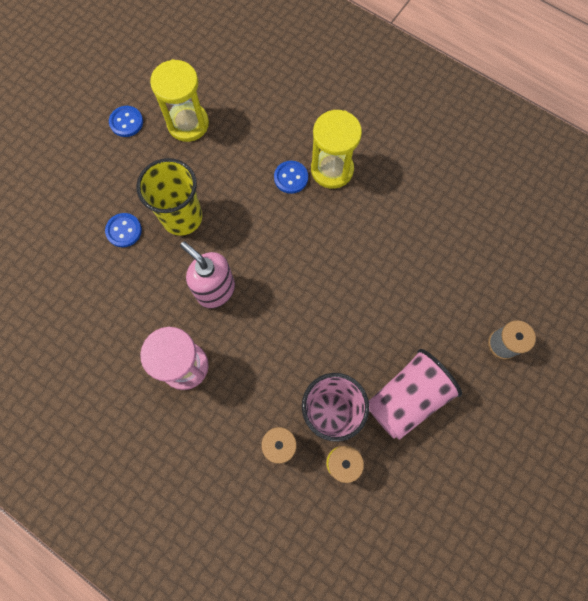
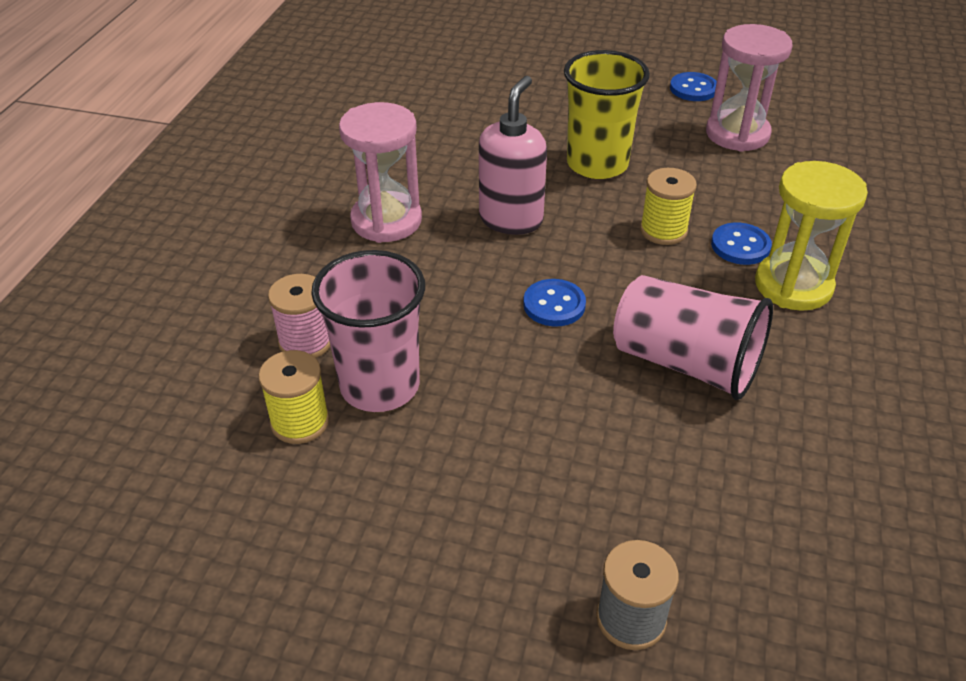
camera: 70 degrees right, 30 degrees down
blue button [105,213,142,247] -> blue button moved to [523,279,586,326]
yellow hourglass [150,59,209,142] -> pink hourglass [706,24,793,152]
pink cup [369,349,462,440] -> pink cup moved to [613,275,773,400]
none -> yellow spool [640,168,697,245]

